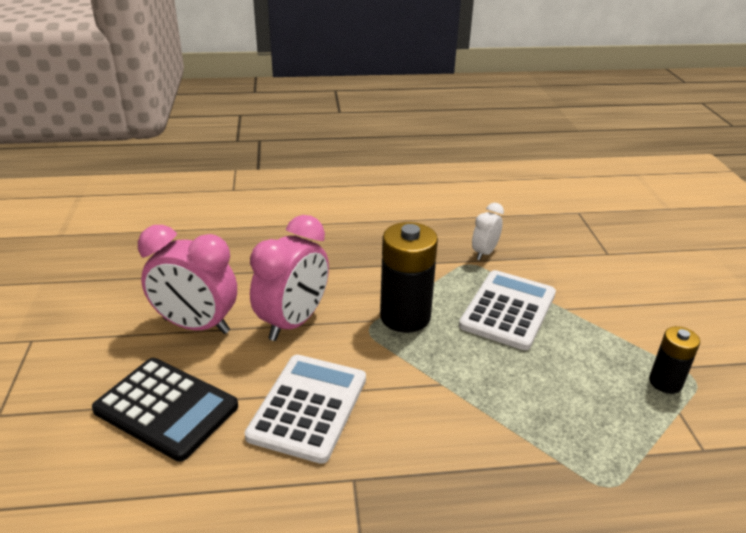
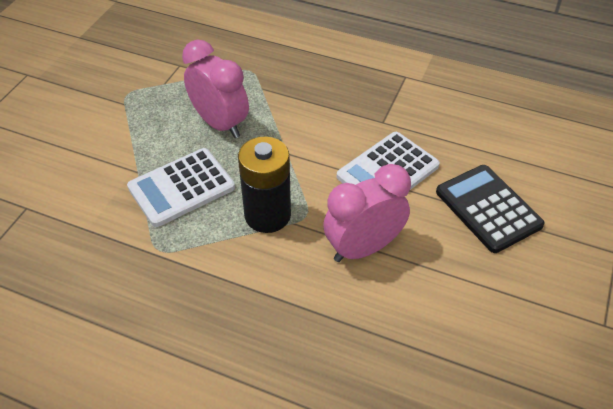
camera: 150 degrees left, 15 degrees up
pink clock [138,225,237,334] -> pink clock moved to [182,39,249,138]
white clock [472,203,504,260] -> none
black battery [649,326,700,394] -> none

